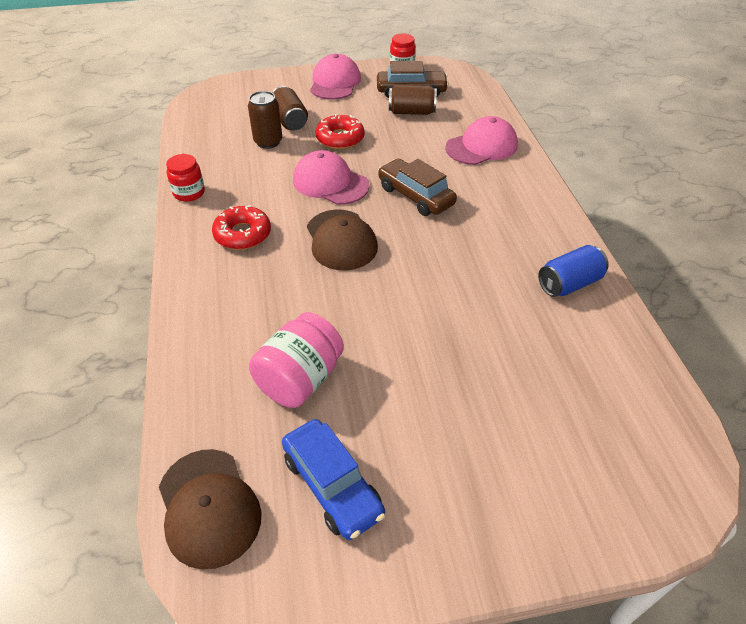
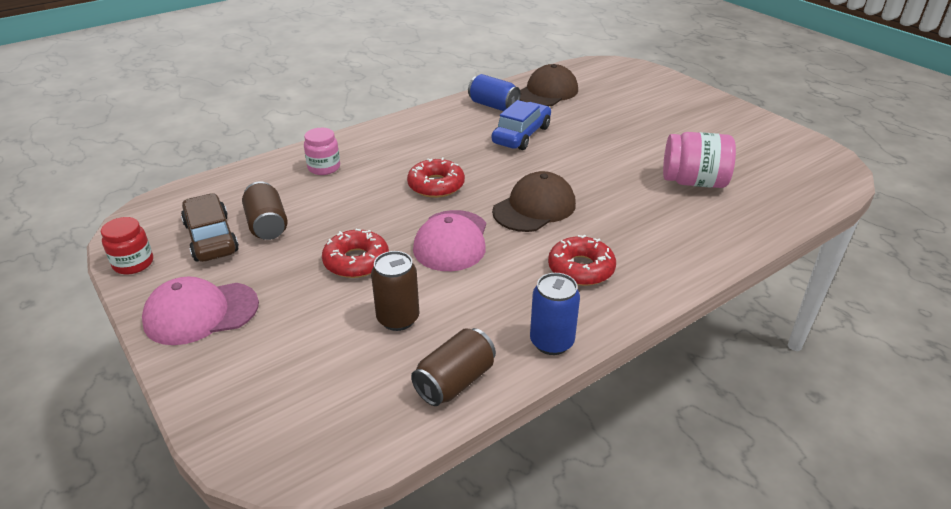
camera: 115 degrees left, 10 degrees down
brown cap [159,449,262,570] -> brown cap moved to [520,64,578,106]
red jar [166,154,205,202] -> blue can [530,273,580,355]
brown can [272,86,308,130] -> brown can moved to [411,328,496,406]
blue car [282,419,386,540] -> blue car moved to [492,100,551,150]
brown car [378,159,457,216] -> red donut [407,158,465,198]
pink cap [445,116,518,165] -> pink jar [304,128,340,175]

